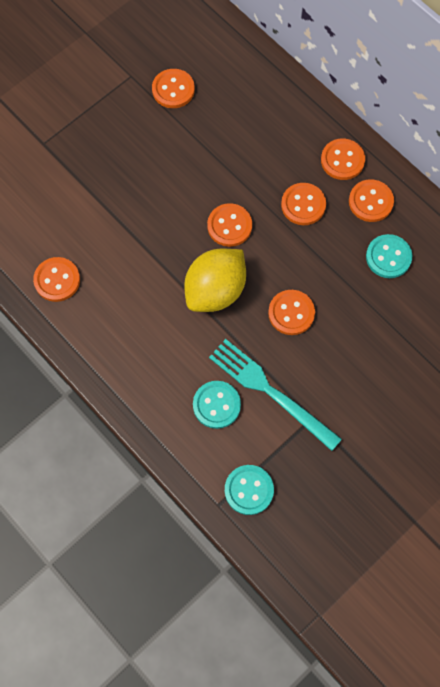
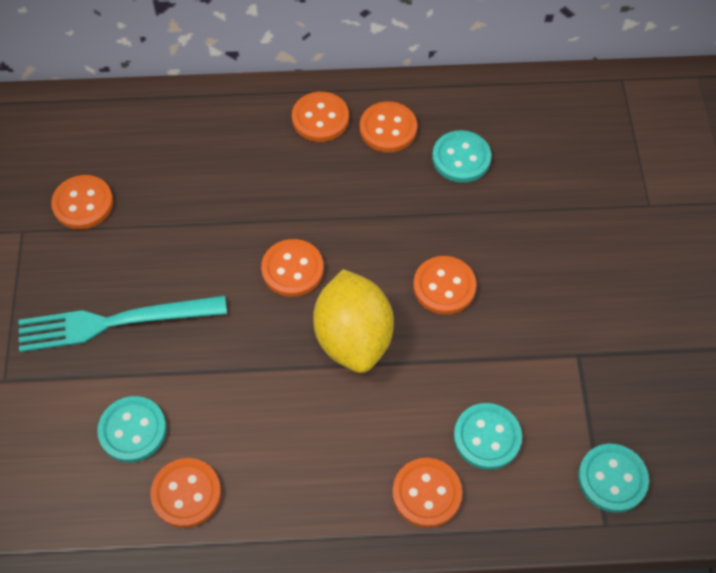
camera: 50 degrees left, 10 degrees down
turquoise fork [209,339,342,451] -> turquoise fork moved to [19,295,227,352]
orange button [281,183,326,225] -> orange button moved to [392,458,462,528]
none -> turquoise button [97,396,167,463]

